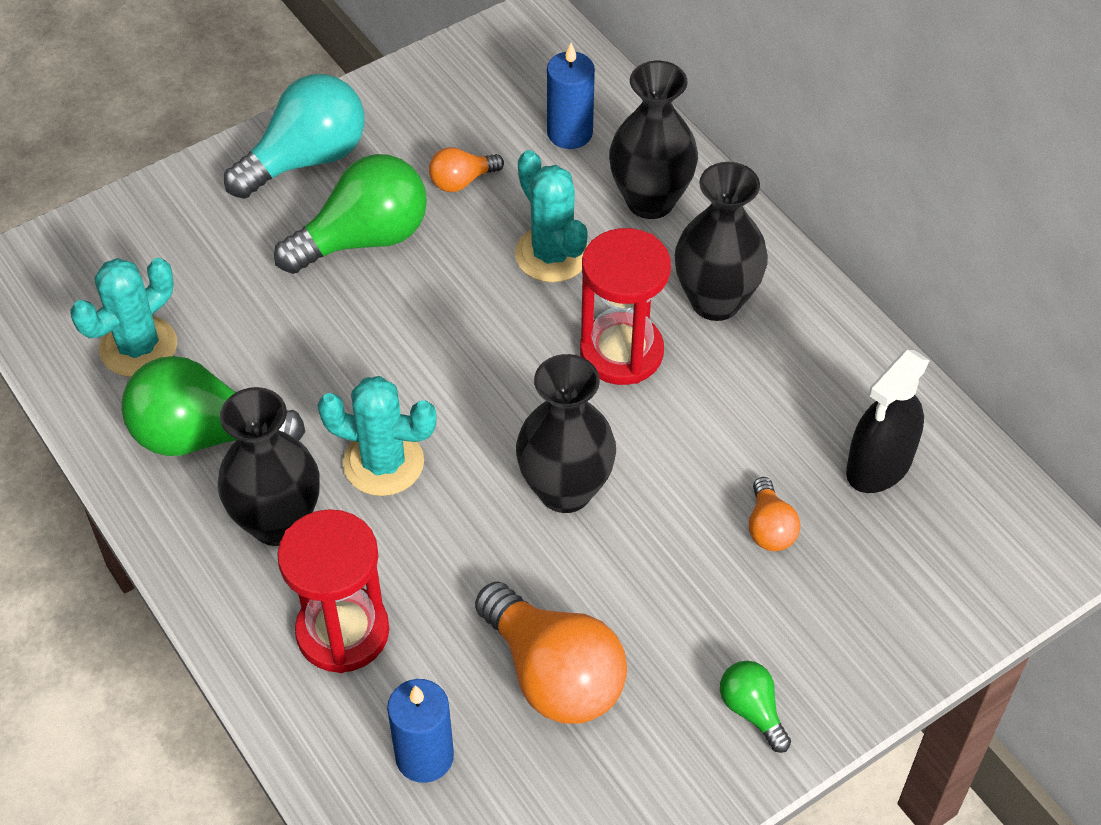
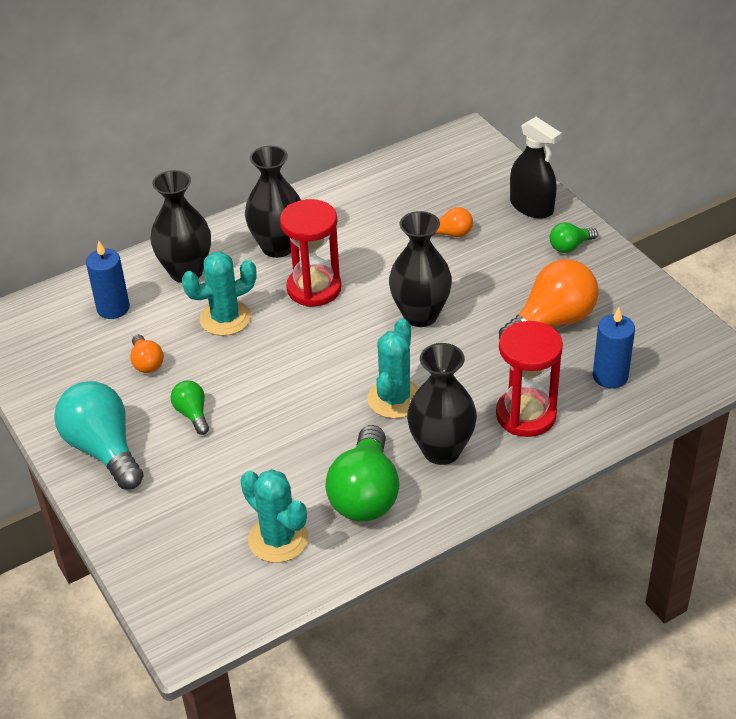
camera: 85 degrees left, 10 degrees down
green light bulb [274,154,427,274] -> green light bulb [171,381,209,435], size x0.50
black spray bottle [846,350,930,493] -> black spray bottle moved to [510,117,562,219]

